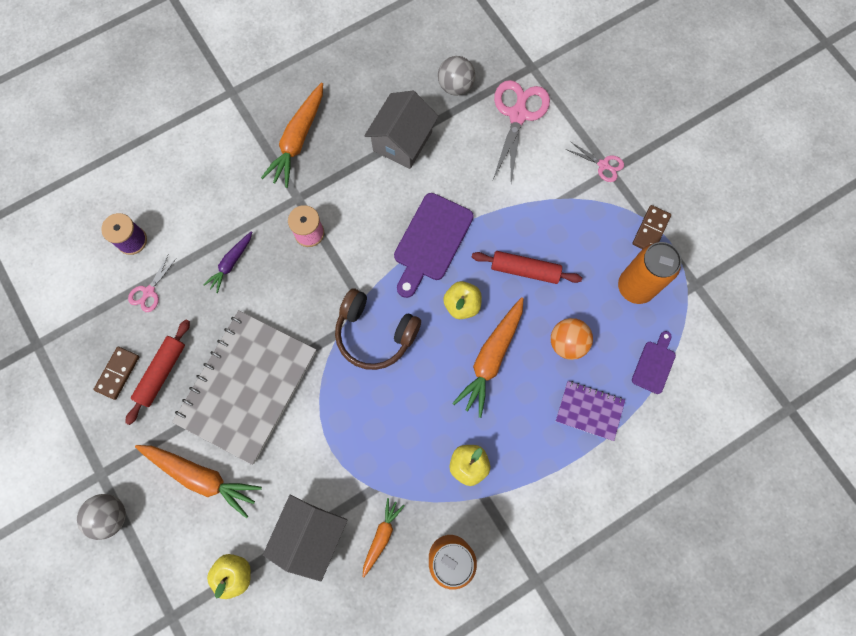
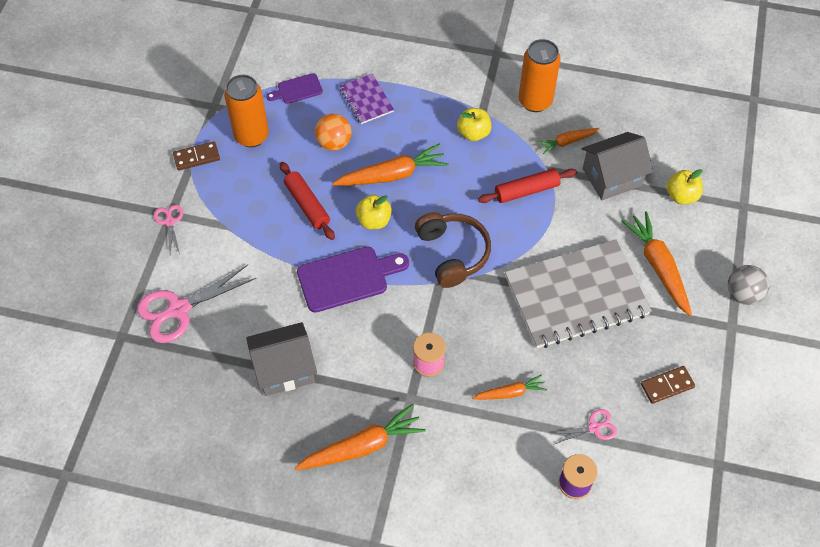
camera: 135 degrees left, 15 degrees down
red rolling pin [125,320,190,425] -> red rolling pin moved to [478,169,577,203]
purple carrot [203,231,252,293] -> orange carrot [472,374,547,399]
grey ball [438,56,475,95] -> none

